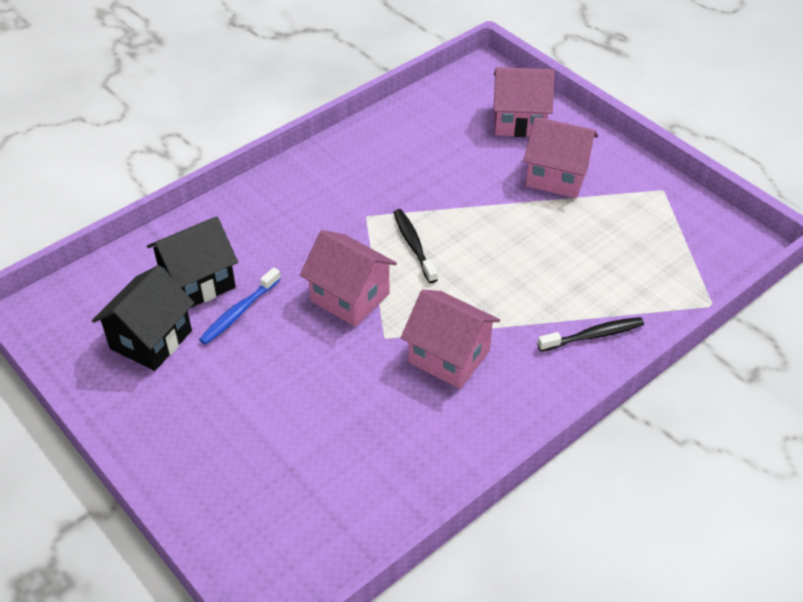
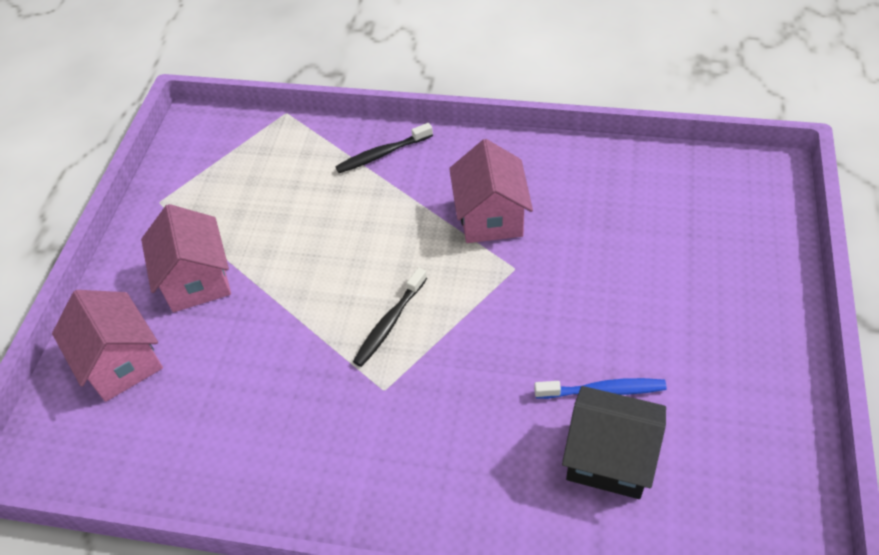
camera: 125 degrees left, 5 degrees up
black house [92,265,194,371] -> none
pink house [300,230,397,327] -> none
black toothbrush [538,317,644,352] -> black toothbrush turned 60 degrees counterclockwise [335,123,433,173]

